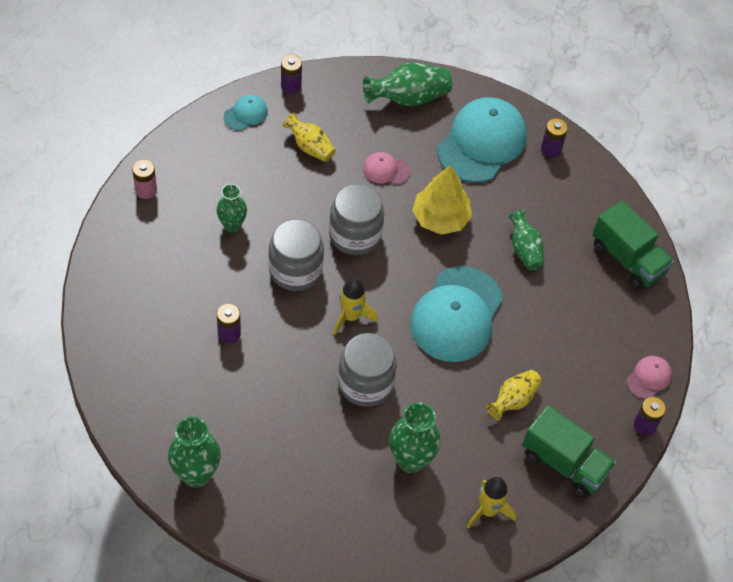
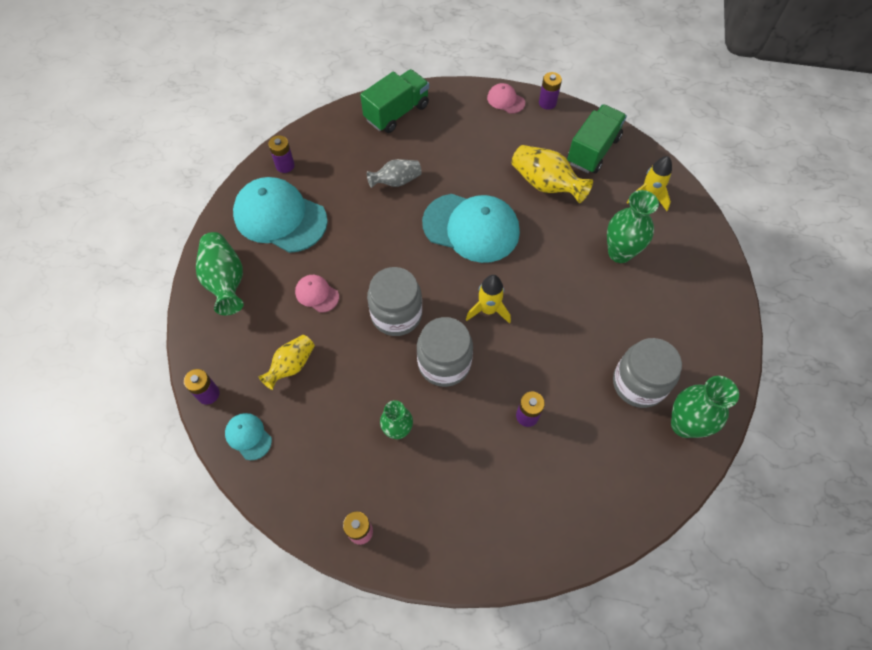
camera: 90 degrees left, 5 degrees up
grey jar [338,333,397,407] -> grey jar moved to [613,338,682,408]
pink cap [363,152,410,184] -> pink cap turned 120 degrees clockwise [295,275,339,313]
yellow tree [412,165,472,235] -> none
yellow vase [486,370,542,420] -> yellow vase [512,145,593,203], size x1.53
green vase [509,210,544,270] -> grey vase [367,159,422,188]

